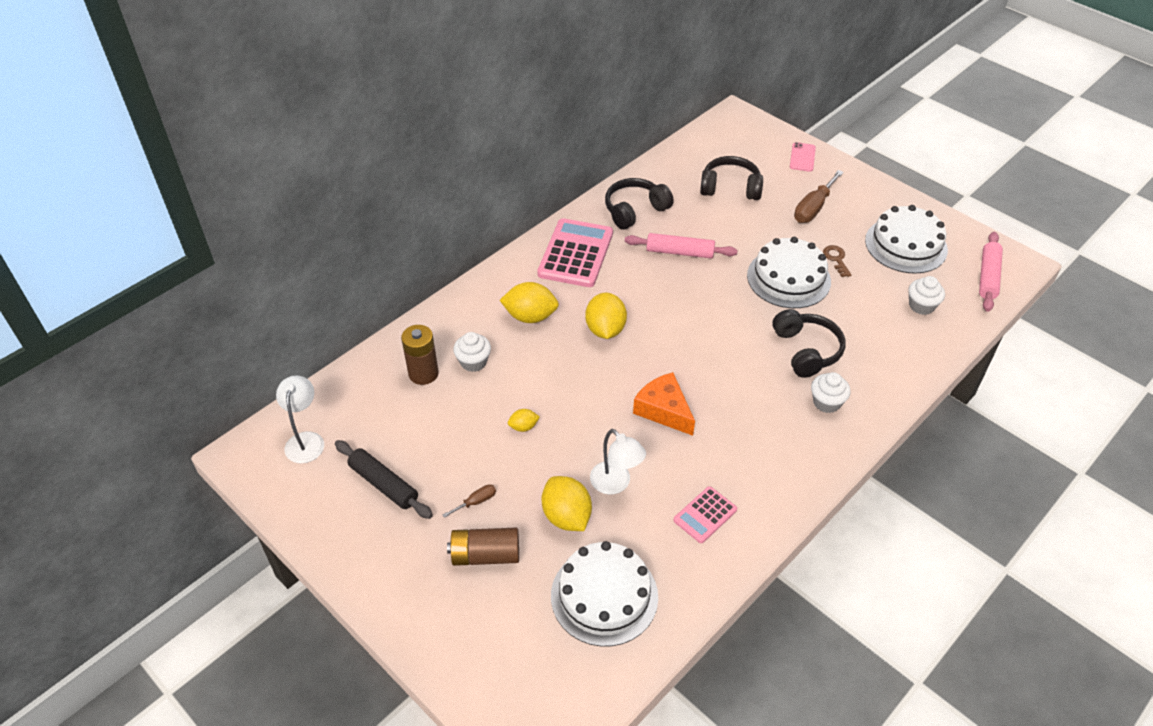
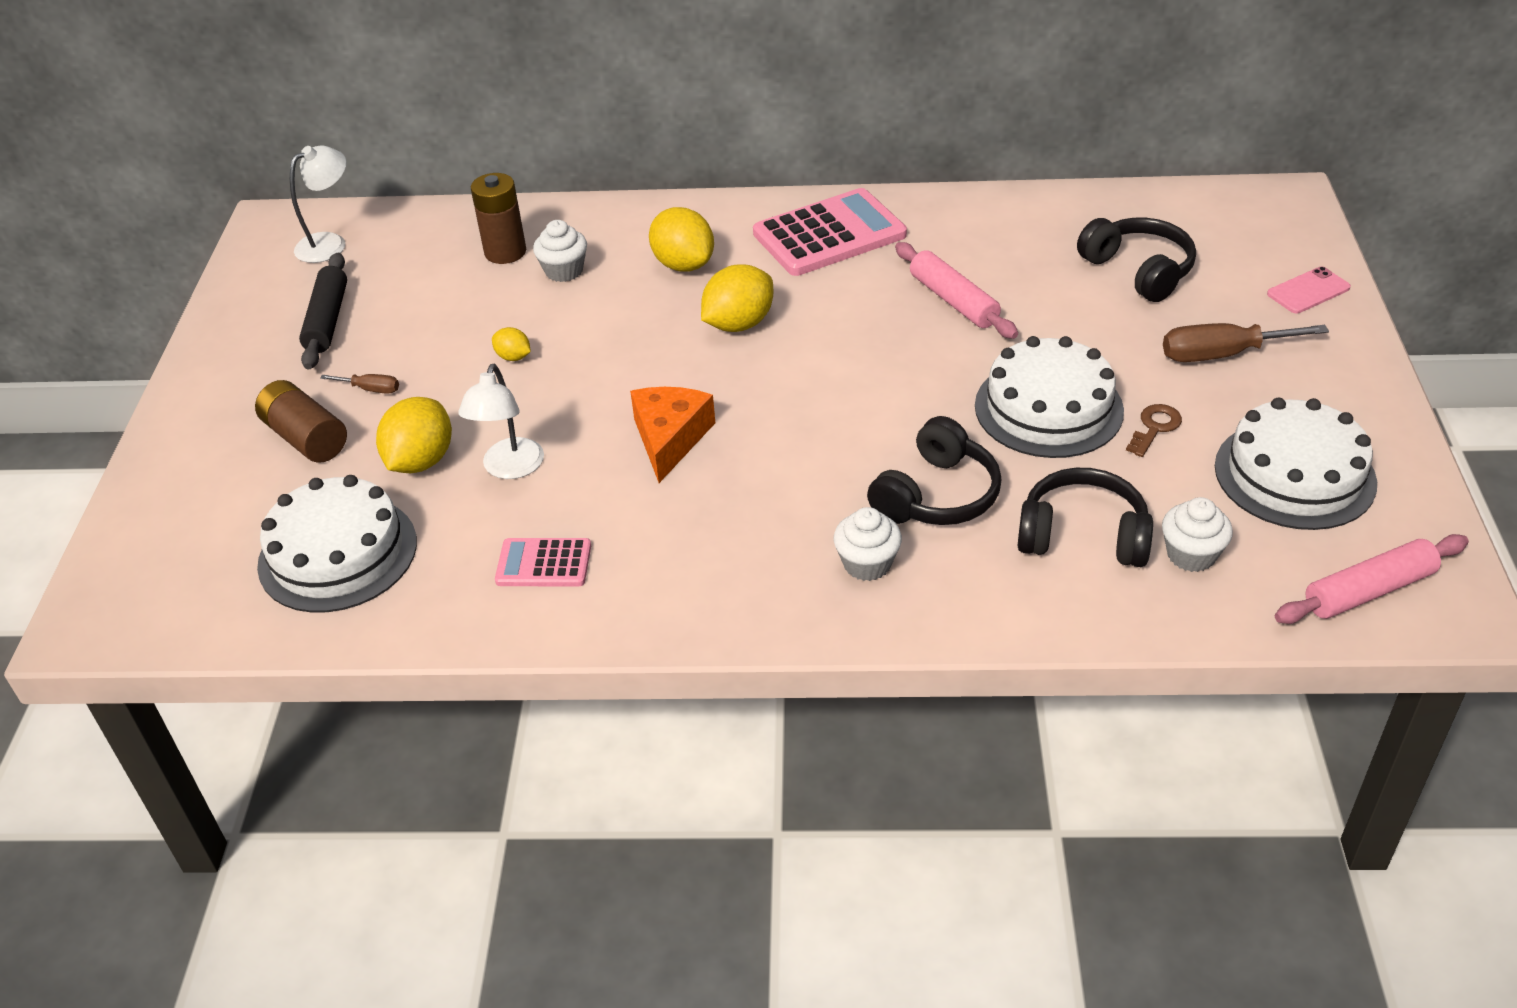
camera: 50 degrees right, 5 degrees down
black headphones [605,178,674,230] -> black headphones moved to [1018,468,1153,567]

